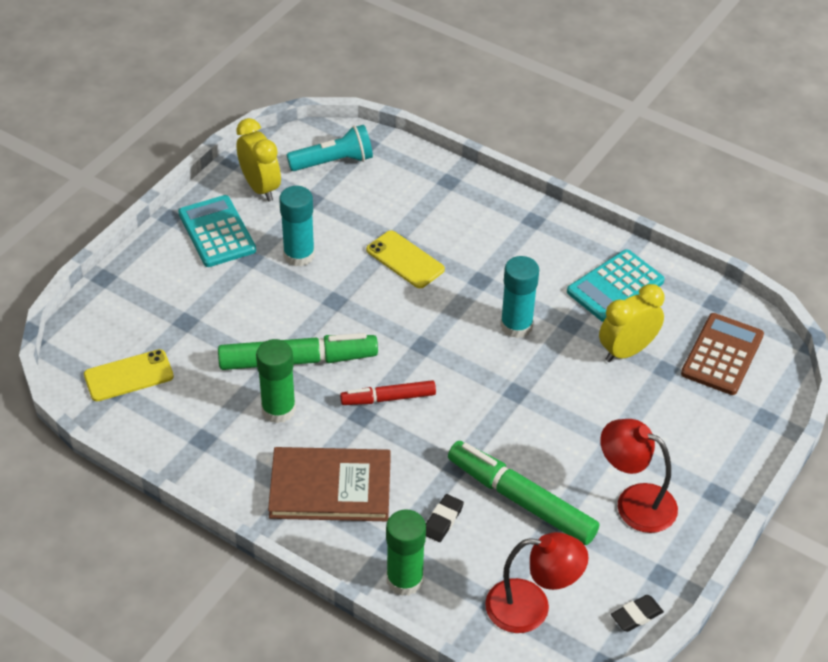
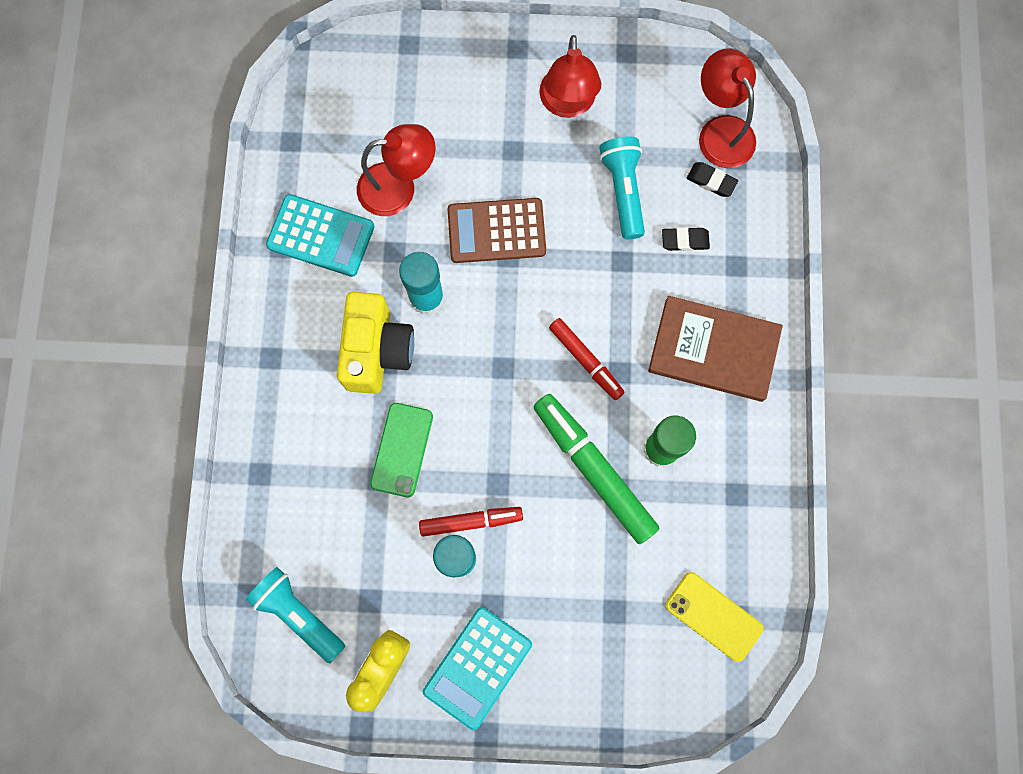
camera: 120 degrees left, 30 degrees up
brown book [268,447,391,521] -> brown book turned 45 degrees counterclockwise [648,296,783,402]
yellow phone [366,230,445,288] -> green phone [370,403,433,497]
green glue stick [386,510,426,596] -> none
green marker [448,441,599,545] -> turquoise flashlight [599,136,645,240]
yellow clock [599,284,665,362] -> red lamp [357,124,436,216]
black eraser [611,595,664,632] -> black eraser moved to [687,162,738,197]
brown calculator [681,313,764,395] -> brown calculator moved to [448,198,546,263]
none -> yellow camera [337,292,414,394]
none -> red marker [419,507,523,537]

